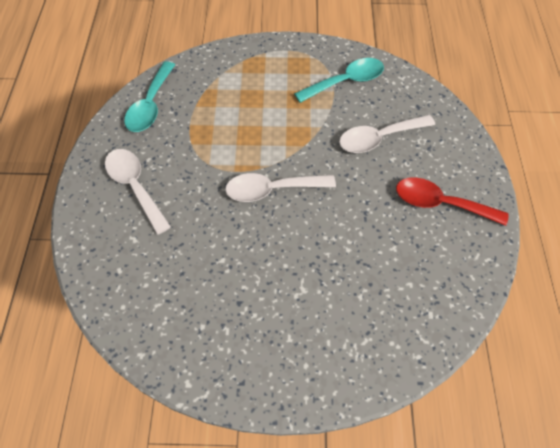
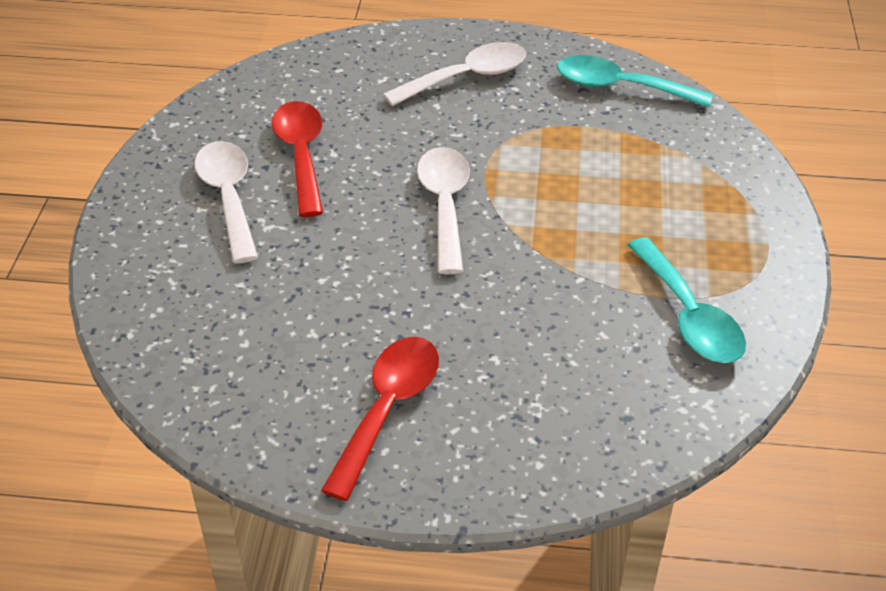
camera: 95 degrees right, 15 degrees down
white spoon [339,115,435,153] -> white spoon moved to [195,141,258,263]
none -> red spoon [272,101,323,217]

